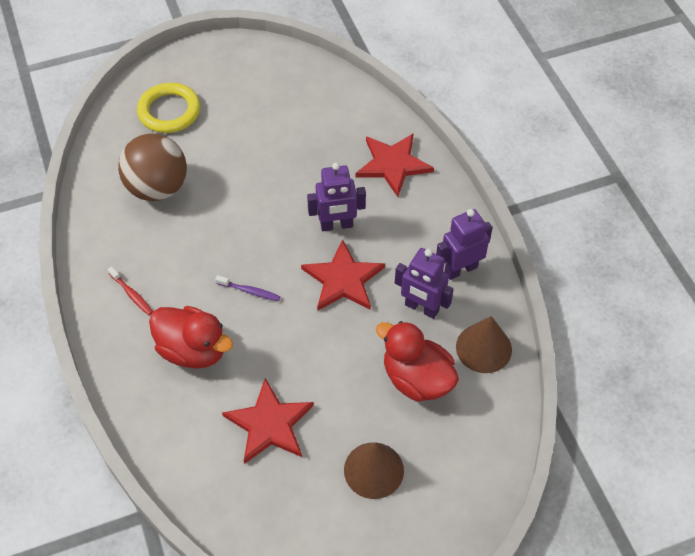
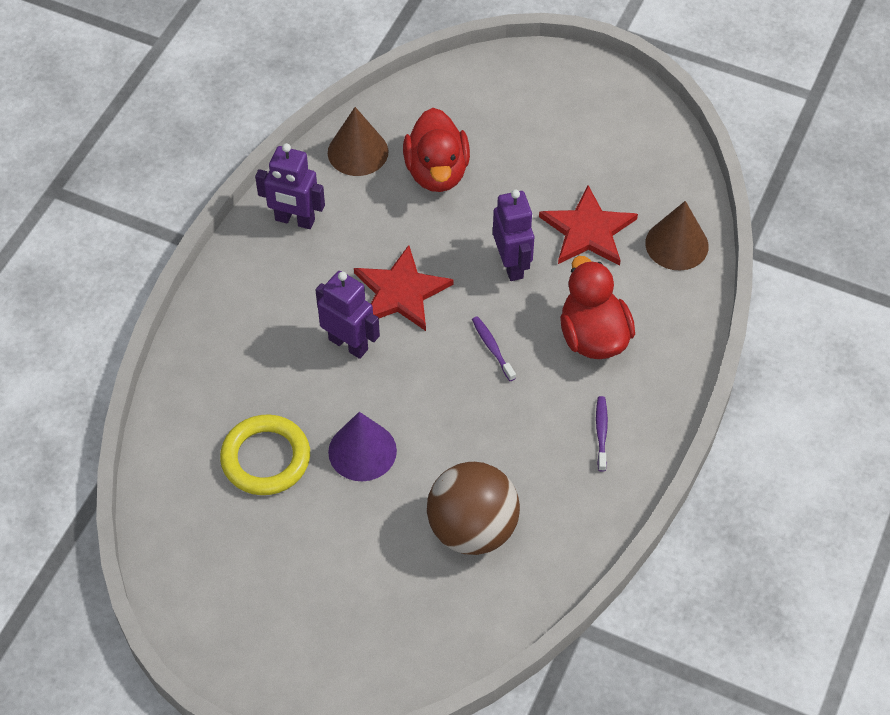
camera: 135 degrees left, 0 degrees up
red toothbrush [108,267,153,315] -> purple toothbrush [596,396,608,472]
yellow ring [137,83,200,133] -> yellow ring moved to [220,414,310,495]
brown cone [344,442,404,499] -> brown cone moved to [645,201,709,271]
red star [355,133,434,197] -> none
purple robot [395,248,454,319] -> purple robot moved to [493,190,534,281]
none -> purple cone [328,412,397,481]

